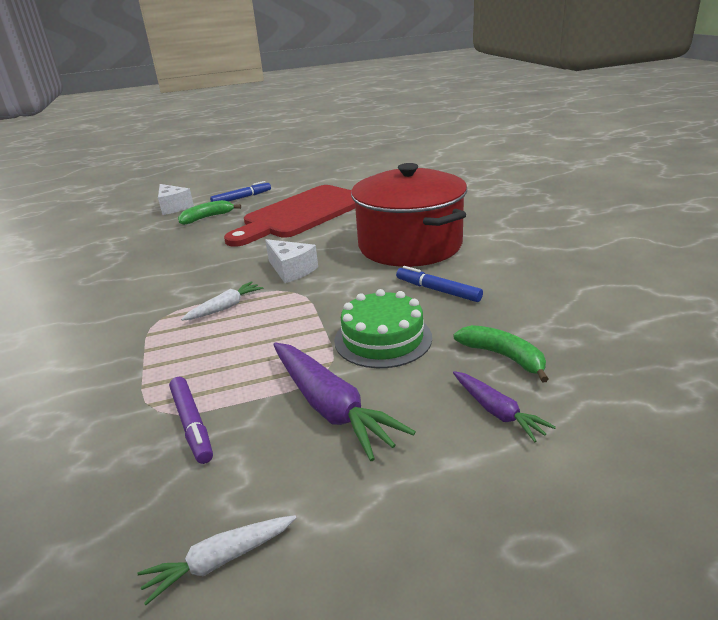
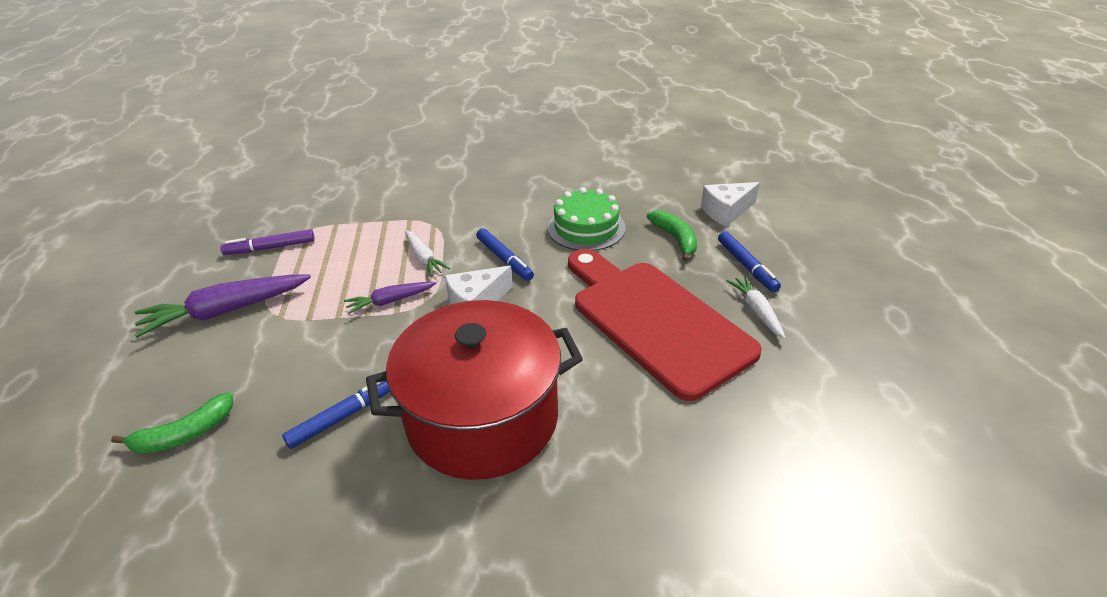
camera: 100 degrees right, 10 degrees up
white carrot [137,515,296,605] -> white carrot moved to [727,276,786,339]
green cake [334,289,432,368] -> green cake moved to [548,187,626,251]
purple carrot [453,371,556,442] -> purple carrot moved to [344,282,436,314]
none -> blue marker [476,228,534,281]

